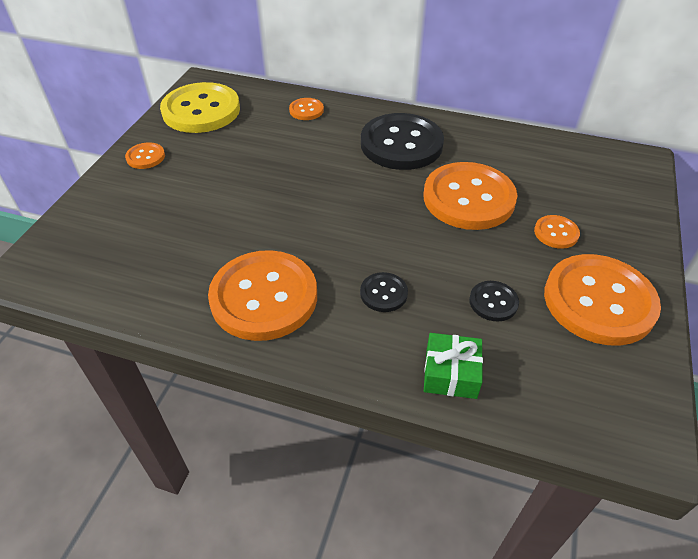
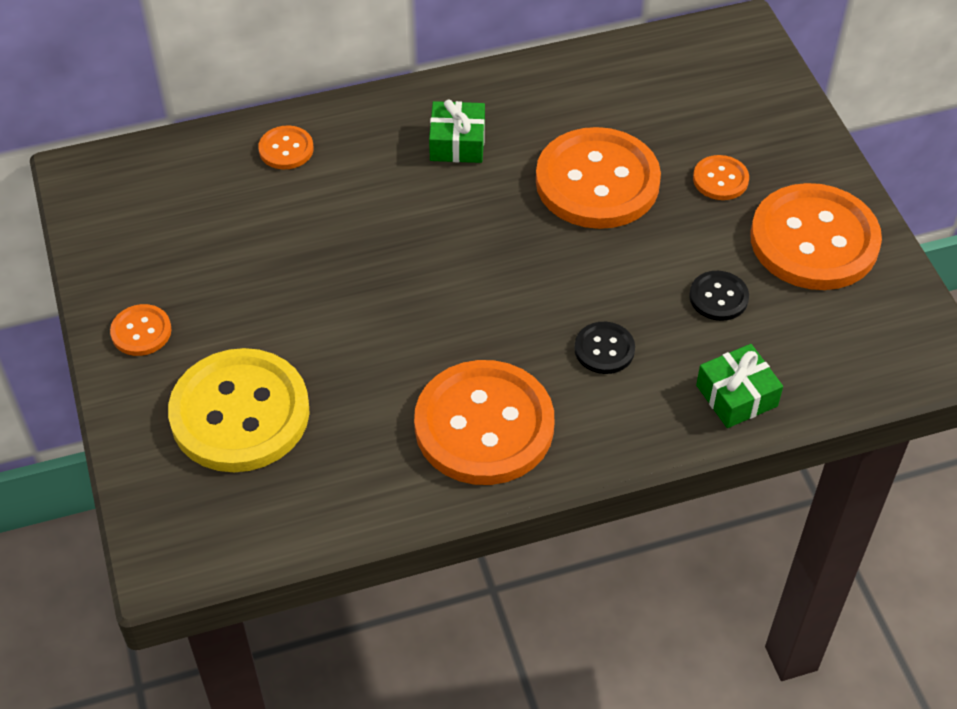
camera: 35 degrees left, 5 degrees up
yellow button [160,82,240,133] -> yellow button moved to [168,348,310,472]
black button [361,113,444,170] -> green gift [429,99,485,163]

